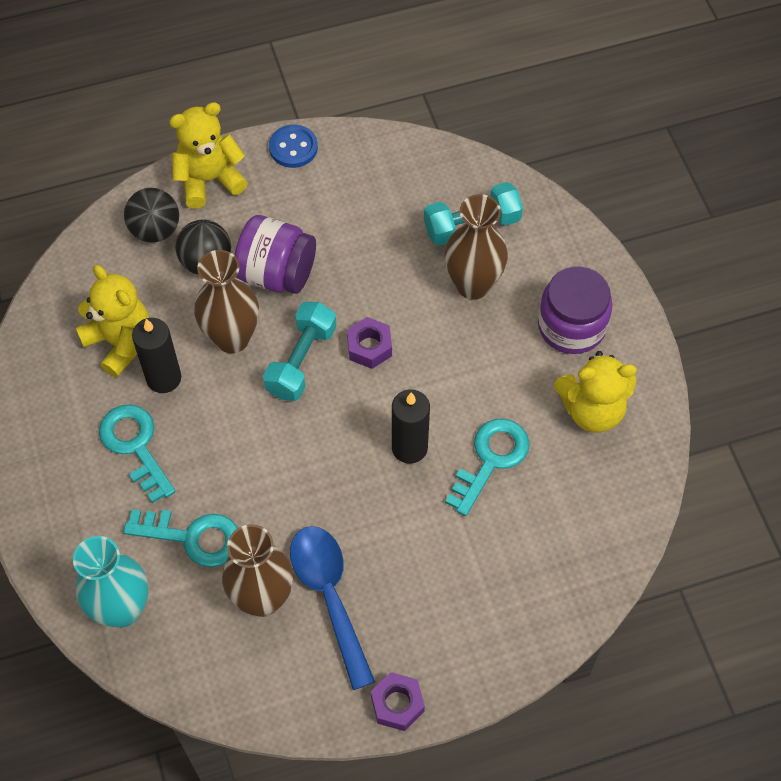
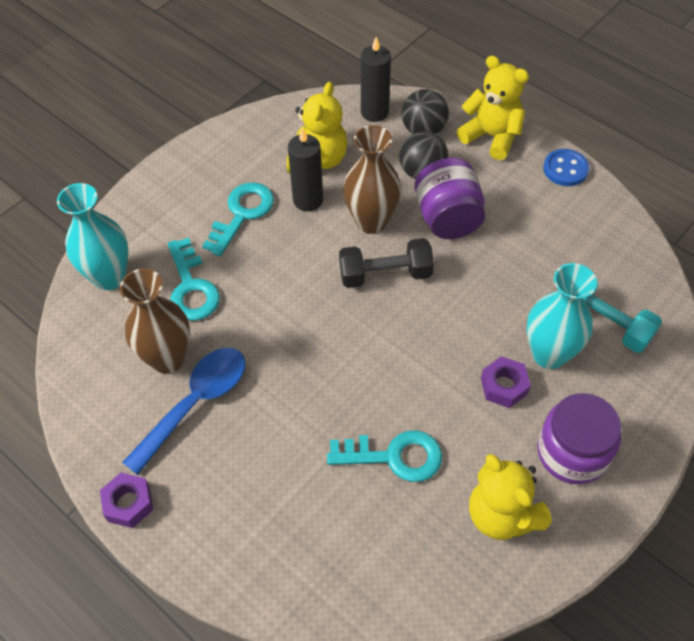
camera: 60 degrees right, 5 degrees down
turquoise dumbbell [263,302,336,401] -> black dumbbell [339,238,434,288]
purple nut [347,317,392,369] -> purple nut moved to [481,356,531,408]
black candle [392,389,430,464] -> black candle moved to [361,37,391,122]
brown vase [444,194,508,300] -> turquoise vase [526,263,597,369]

